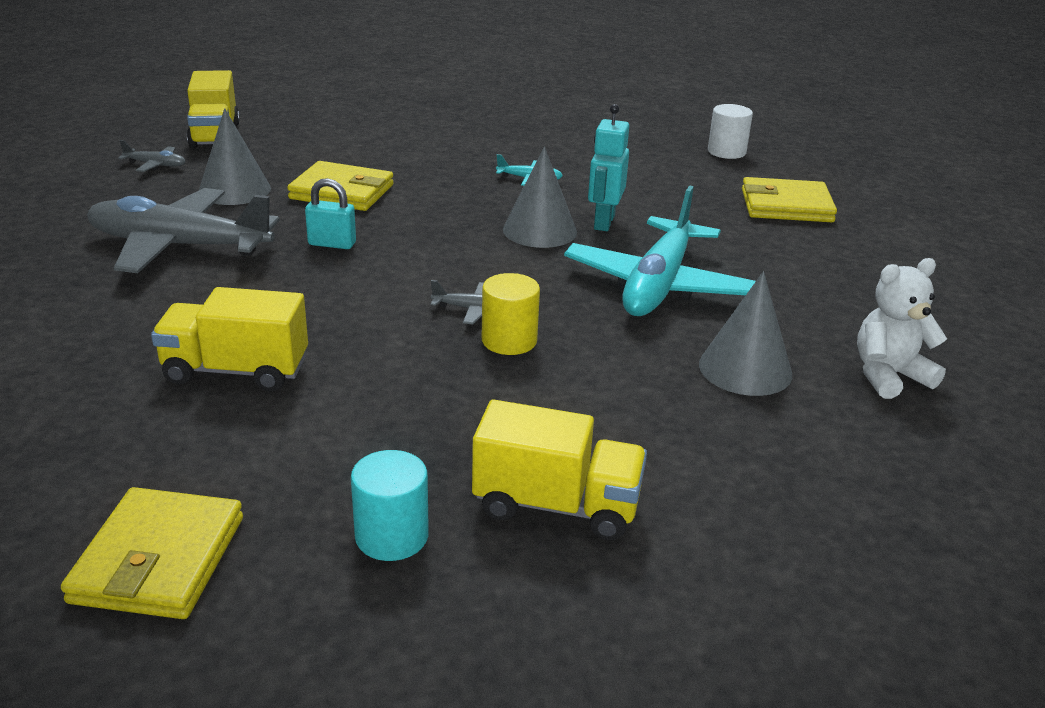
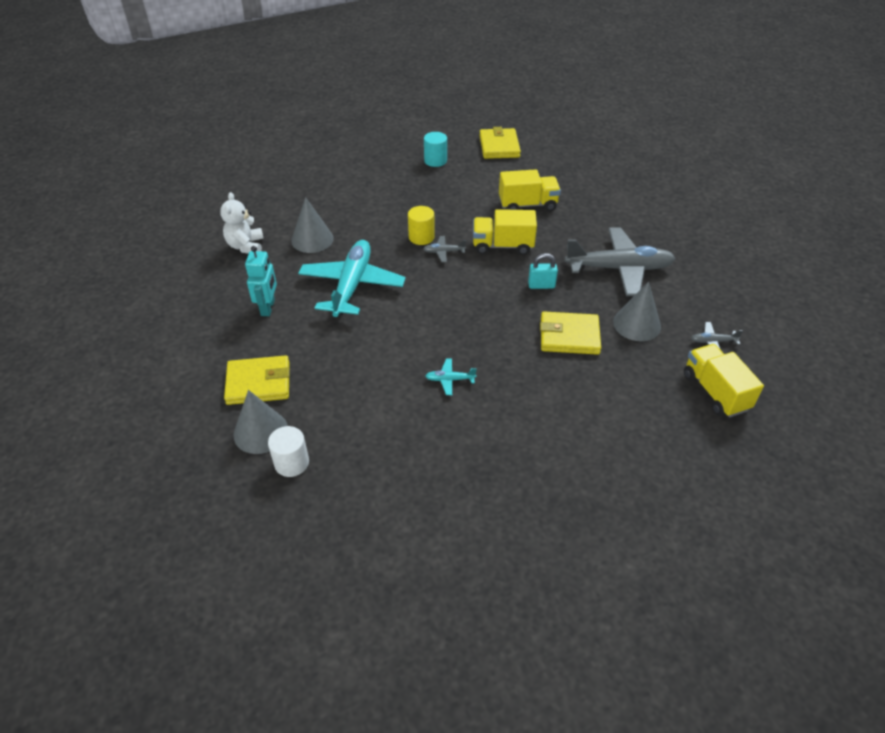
camera: 170 degrees right, 15 degrees up
yellow truck [472,399,647,540] -> yellow truck moved to [473,209,537,255]
grey cone [503,146,577,248] -> grey cone moved to [233,390,288,454]
turquoise robot [588,104,629,231] -> turquoise robot moved to [245,246,277,316]
white teddy bear [857,258,947,399] -> white teddy bear turned 120 degrees clockwise [220,192,264,254]

